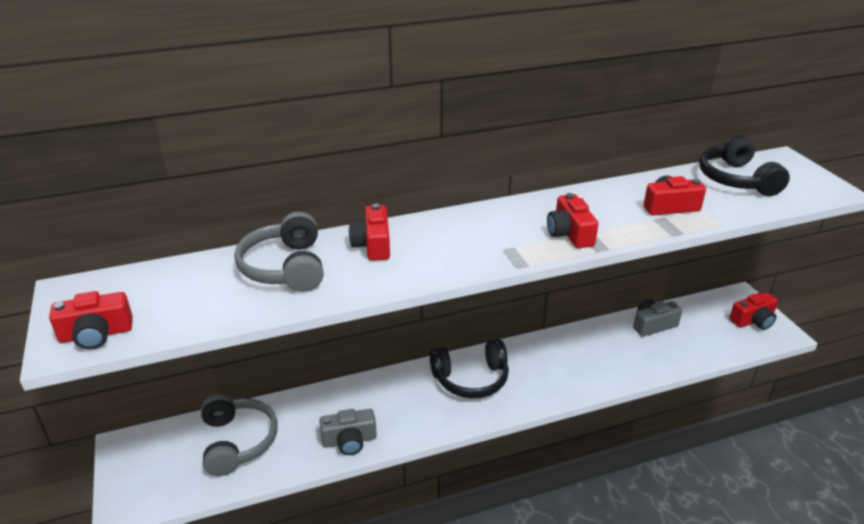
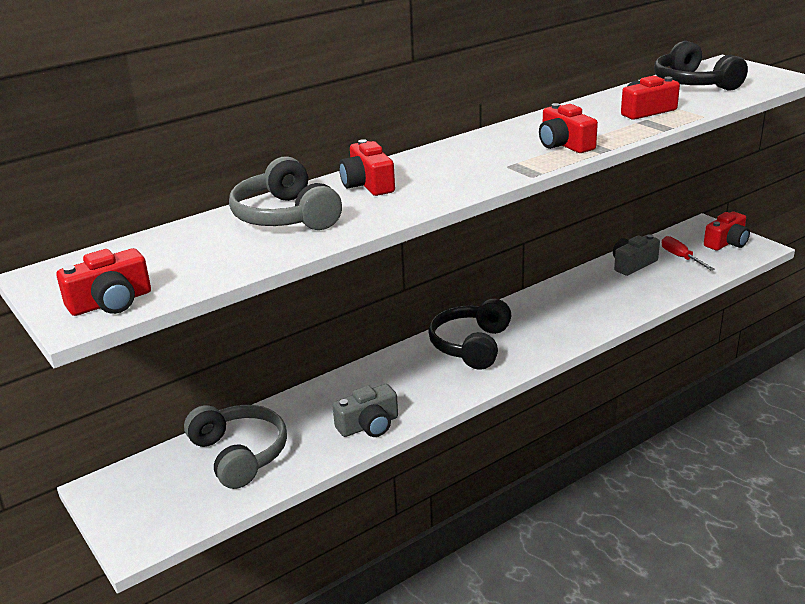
camera: 15 degrees left, 5 degrees down
black headphones [430,339,509,398] -> black headphones turned 135 degrees clockwise [428,298,511,370]
none -> red screwdriver [662,236,715,270]

